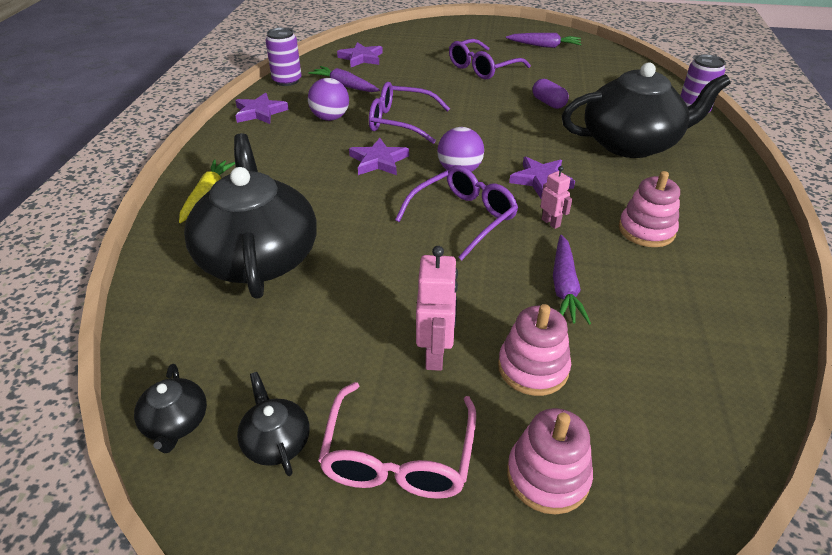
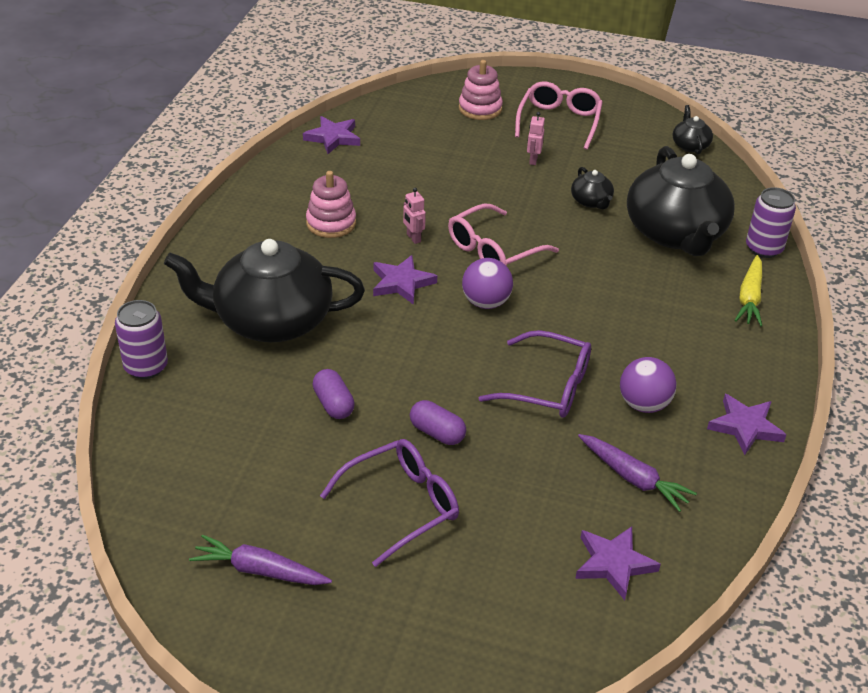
camera: 175 degrees left, 0 degrees up
black teapot [237,372,309,476] -> black teapot moved to [571,167,614,209]
purple can [265,27,302,86] -> purple can moved to [746,187,796,258]
purple star [349,138,409,175] -> purple star moved to [303,116,360,154]
purple glasses [395,165,518,260] -> pink glasses [448,204,559,266]
pink robot [416,246,458,371] -> pink robot [527,112,545,165], size x0.60
pink stacking toy [498,304,571,396] -> none
purple carrot [553,235,591,324] -> none
none -> purple capsule [410,400,466,445]

